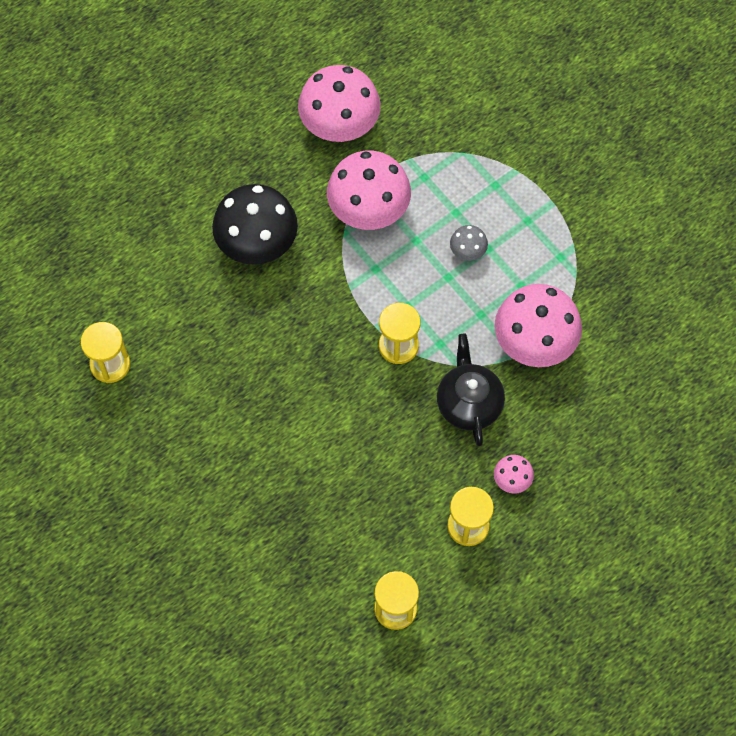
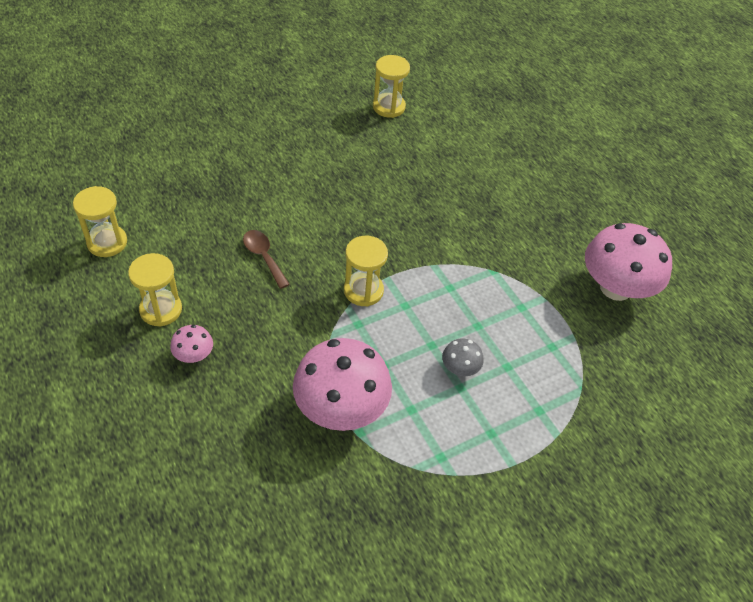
camera: 95 degrees right, 15 degrees down
black mushroom [212,184,298,265] -> none
pink mushroom [327,151,411,230] -> none
black teapot [437,334,505,446] -> none
none -> brown spoon [243,230,290,289]

